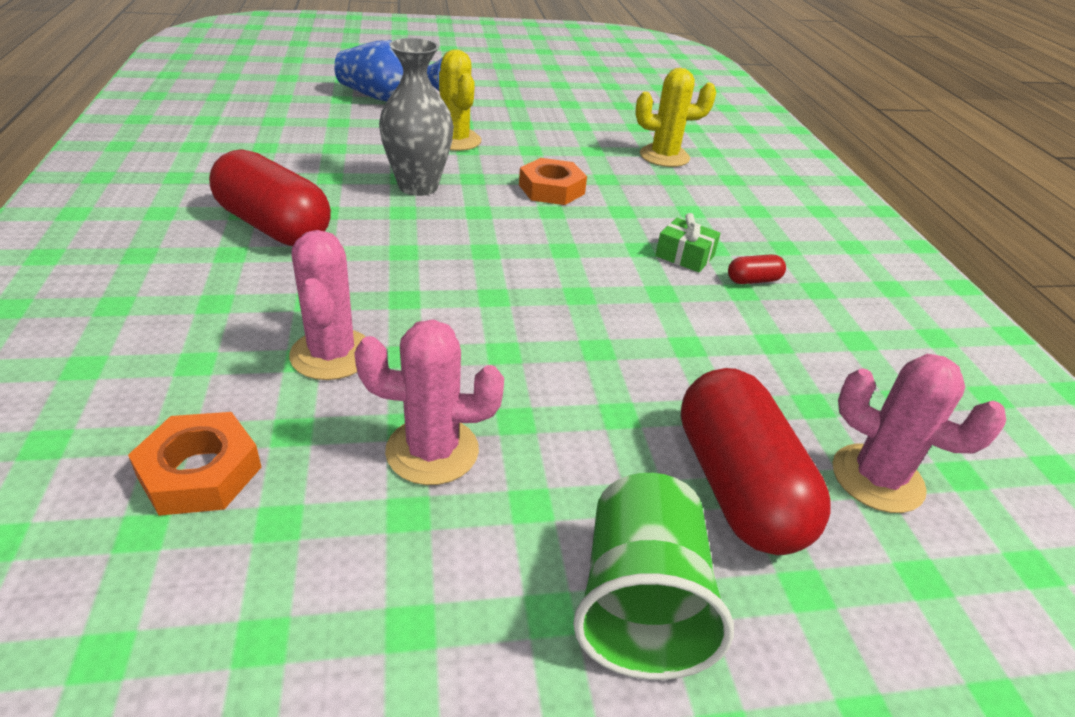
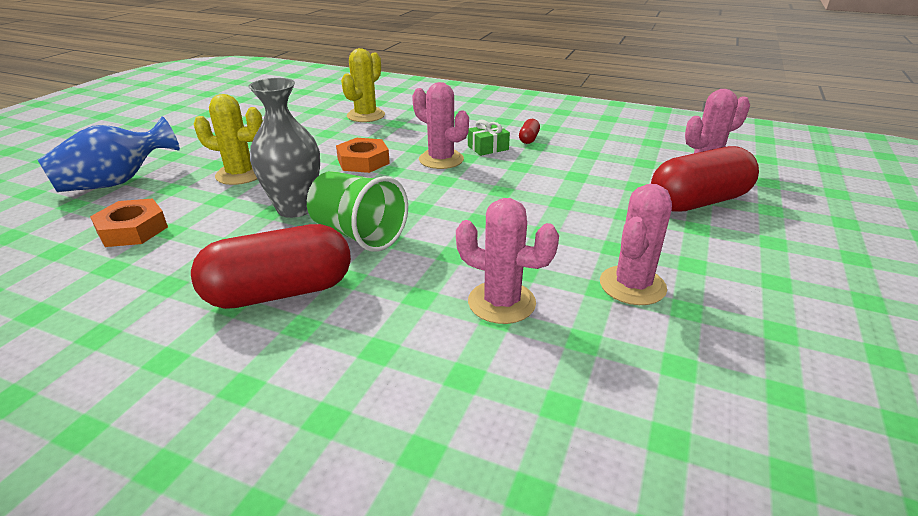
camera: 55 degrees left, 5 degrees down
orange nut [128,412,262,516] -> orange nut moved to [90,199,168,247]
green cup [573,473,734,680] -> green cup moved to [307,171,408,252]
red capsule [681,368,830,555] -> red capsule turned 45 degrees counterclockwise [651,146,759,212]
none -> pink cactus [412,82,469,169]

